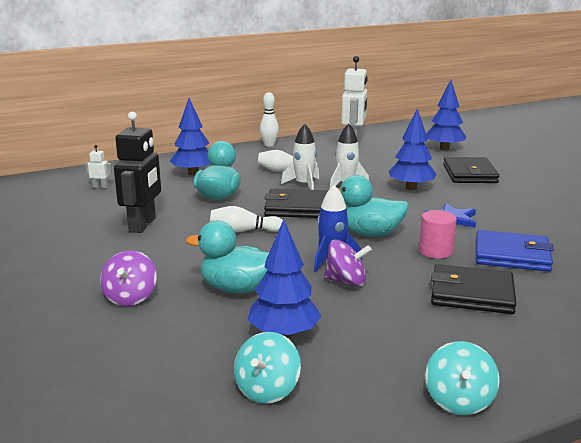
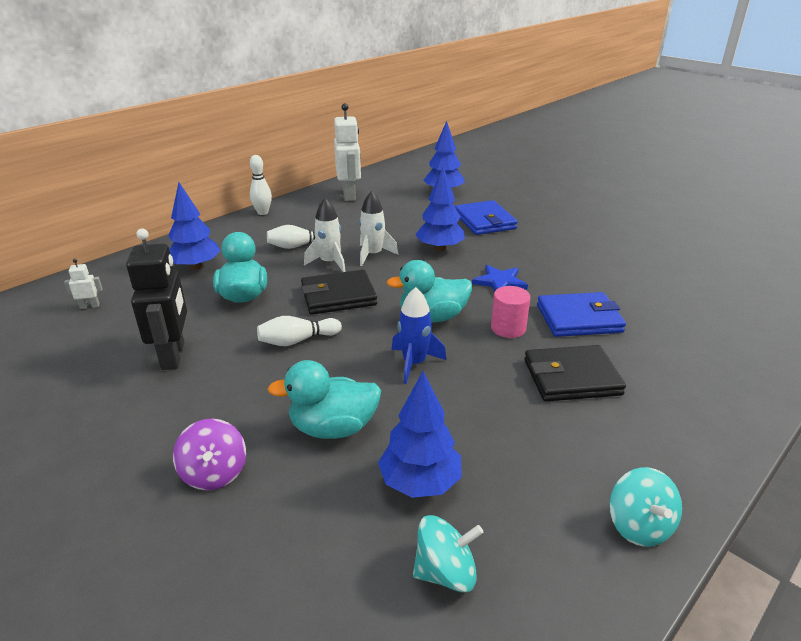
camera: 20 degrees left, 10 degrees up
turquoise spinning top [234,332,301,404] -> turquoise spinning top turned 105 degrees counterclockwise [413,515,484,592]
purple spinning top [324,240,372,287] -> none
black wallet [443,157,499,183] -> blue wallet [455,200,518,235]

